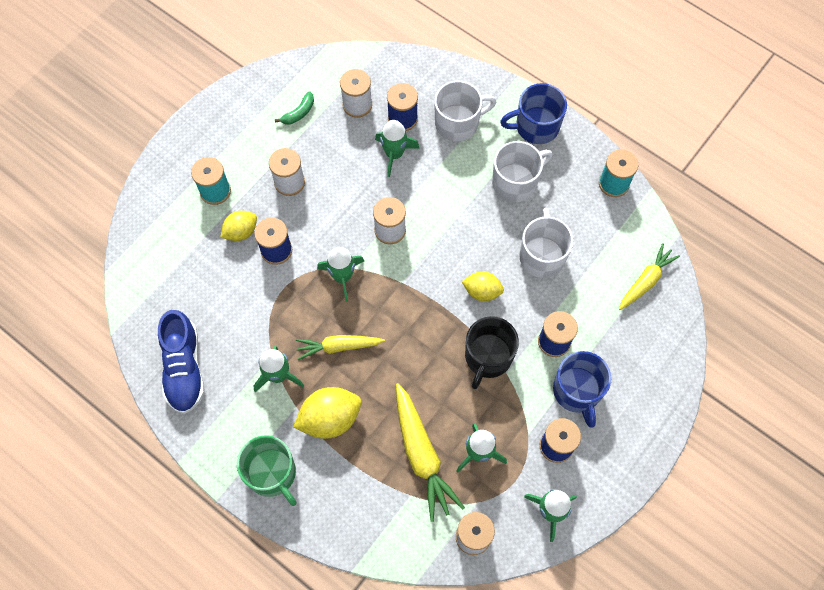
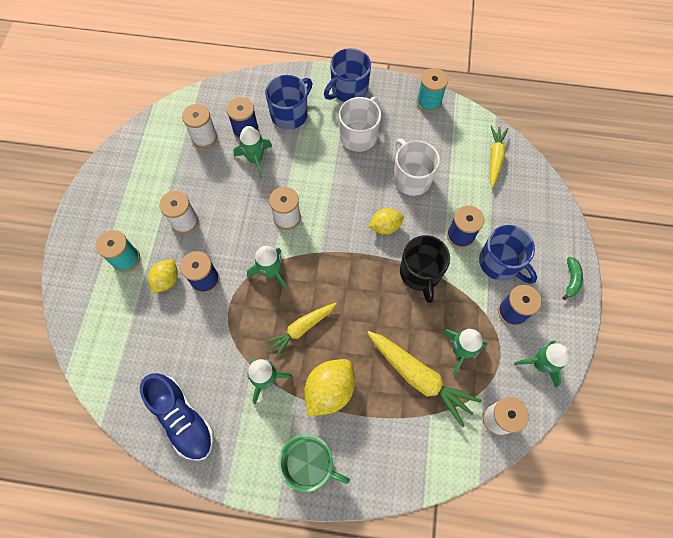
camera: 30 degrees left, 0 degrees up
green banana [275,91,314,125] -> green banana moved to [562,257,583,300]
white mug [434,81,496,142] -> blue mug [265,75,312,130]

